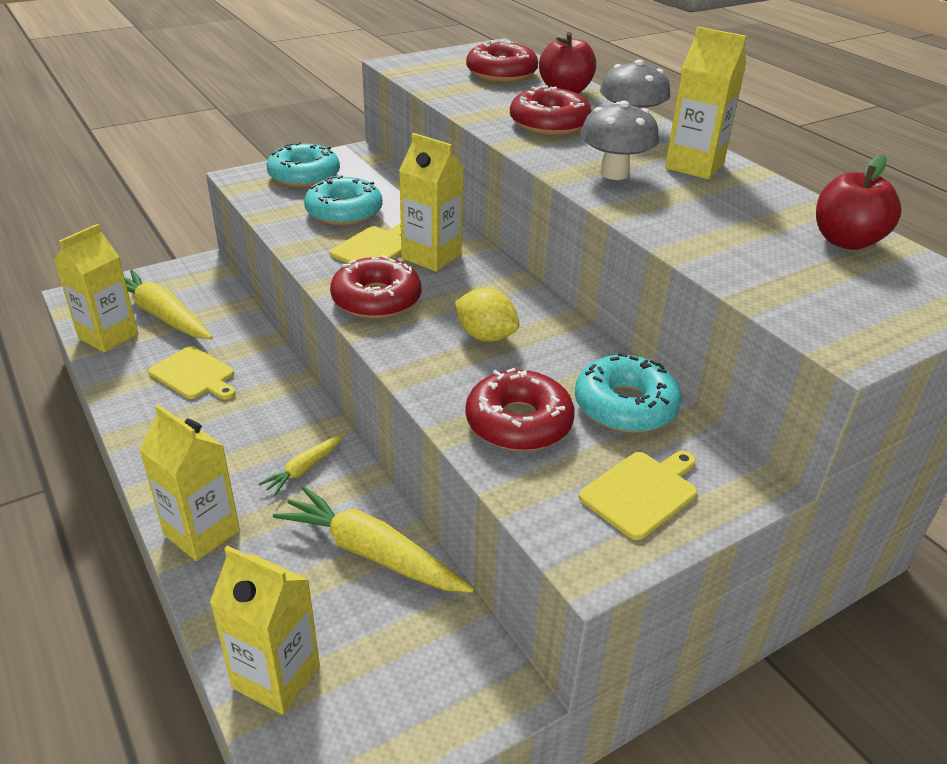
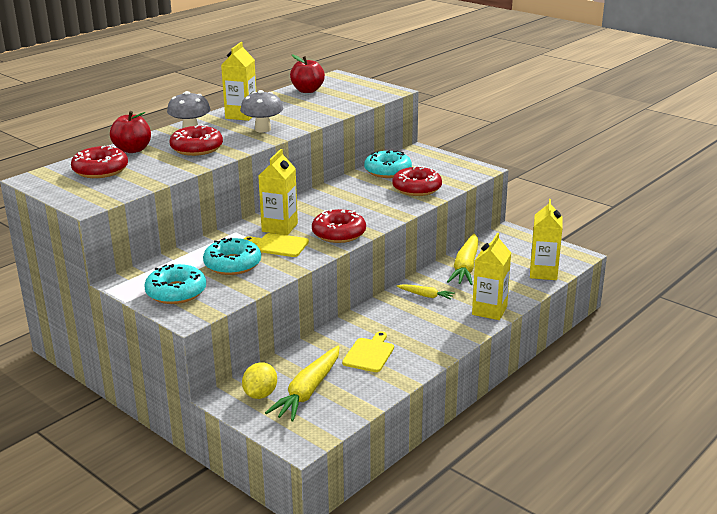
camera: 105 degrees left, 10 degrees down
yellow carton [54,224,138,353] -> none
yellow lemon [455,288,519,342] -> yellow lemon moved to [242,362,277,399]
yellow cutting board [579,451,697,540] -> none

